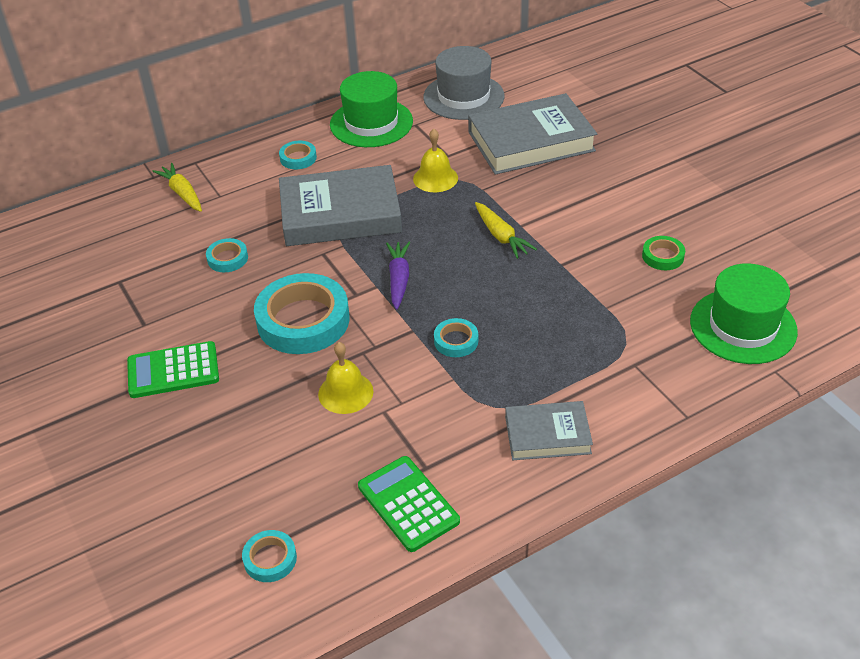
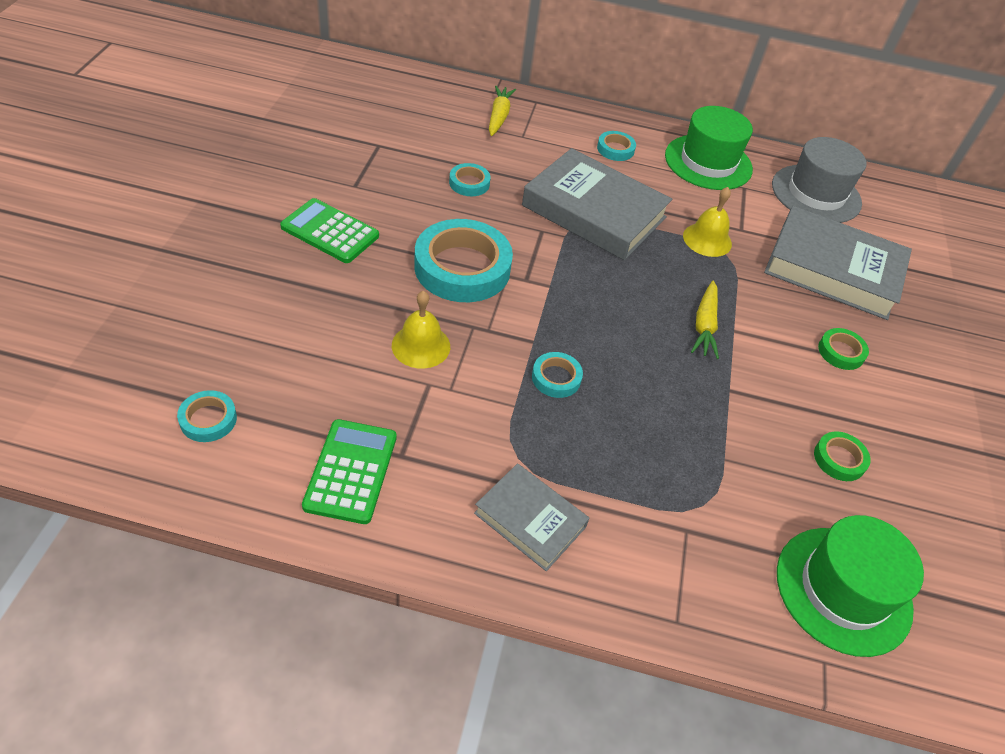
camera: 35 degrees right, 5 degrees up
purple carrot [386,242,410,310] -> none
none -> green tape [818,328,869,370]

